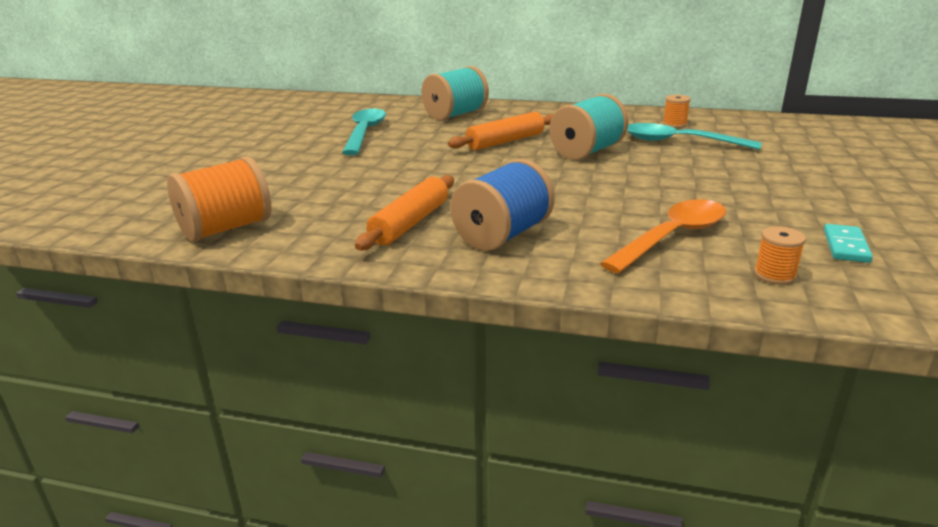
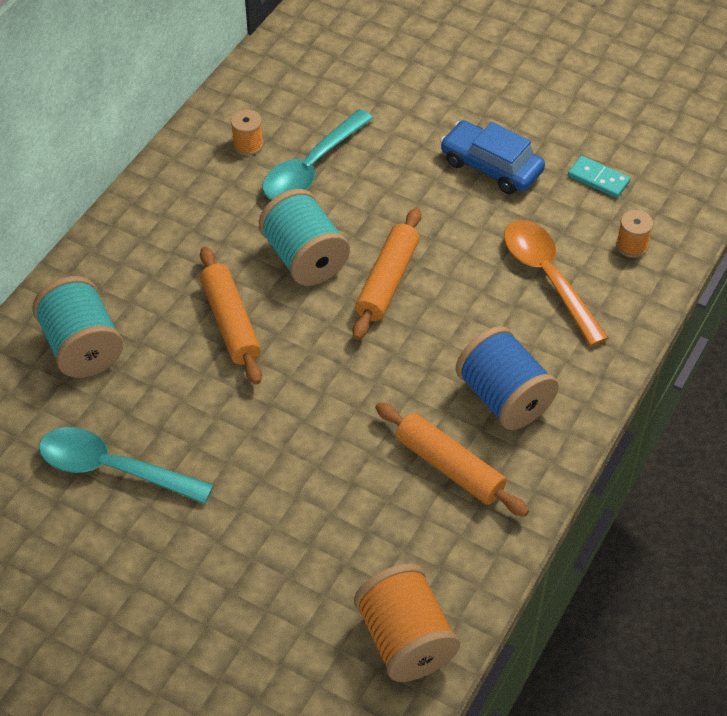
camera: 75 degrees left, 25 degrees up
none -> orange rolling pin [353,208,421,340]
none -> blue car [440,120,545,194]

